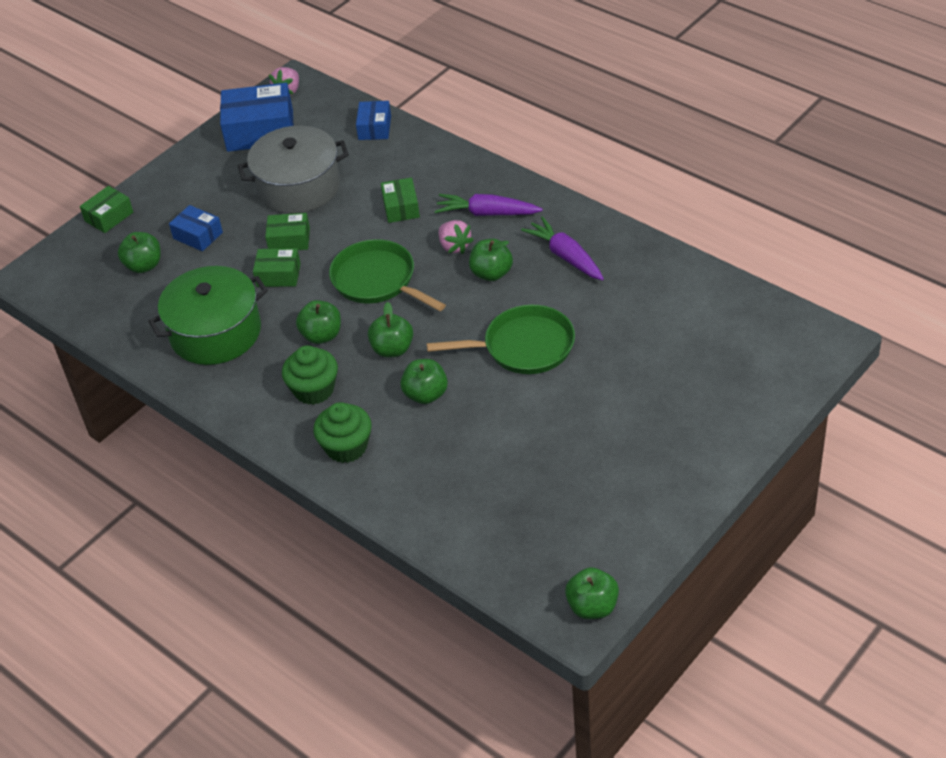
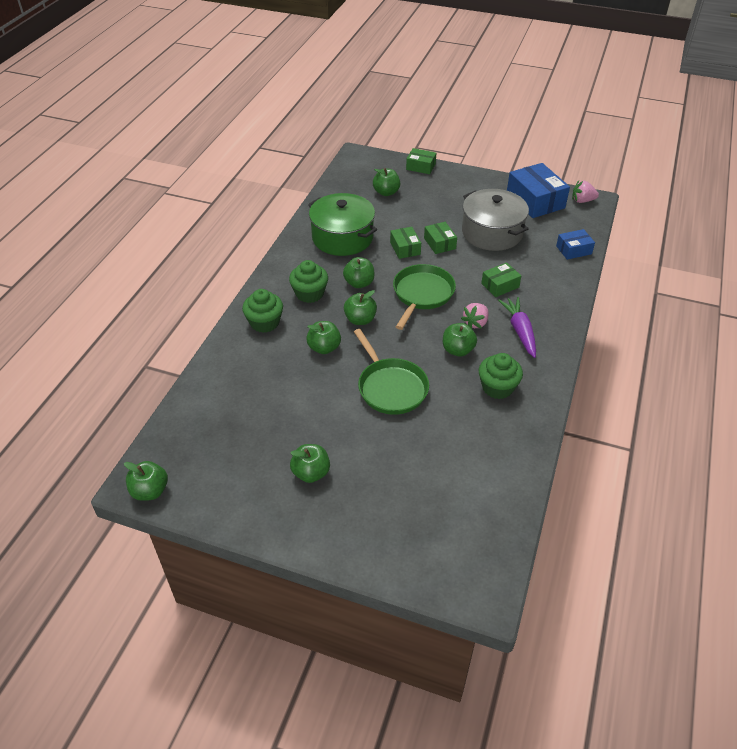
camera: 65 degrees right, 0 degrees up
blue box [169,205,223,251] -> none
purple carrot [521,216,604,280] -> green cupcake [479,353,523,399]
none -> green apple [290,444,330,483]

